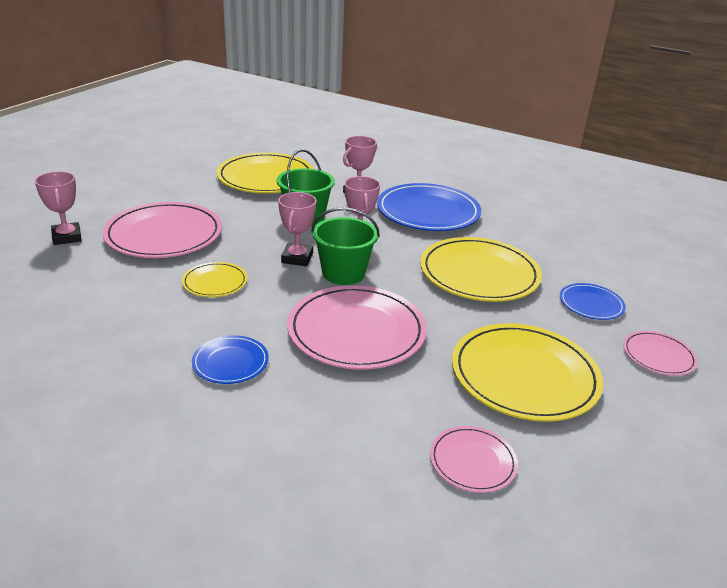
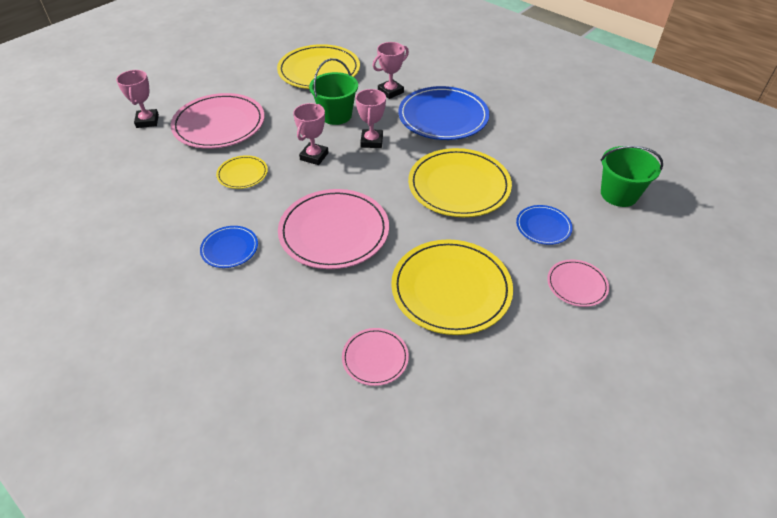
camera: 15 degrees right, 15 degrees up
green bucket [311,207,380,285] -> green bucket moved to [601,146,663,207]

